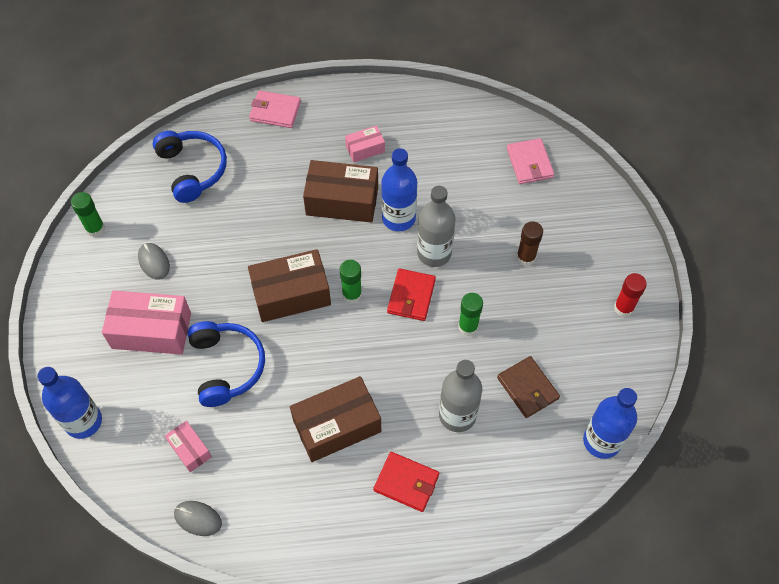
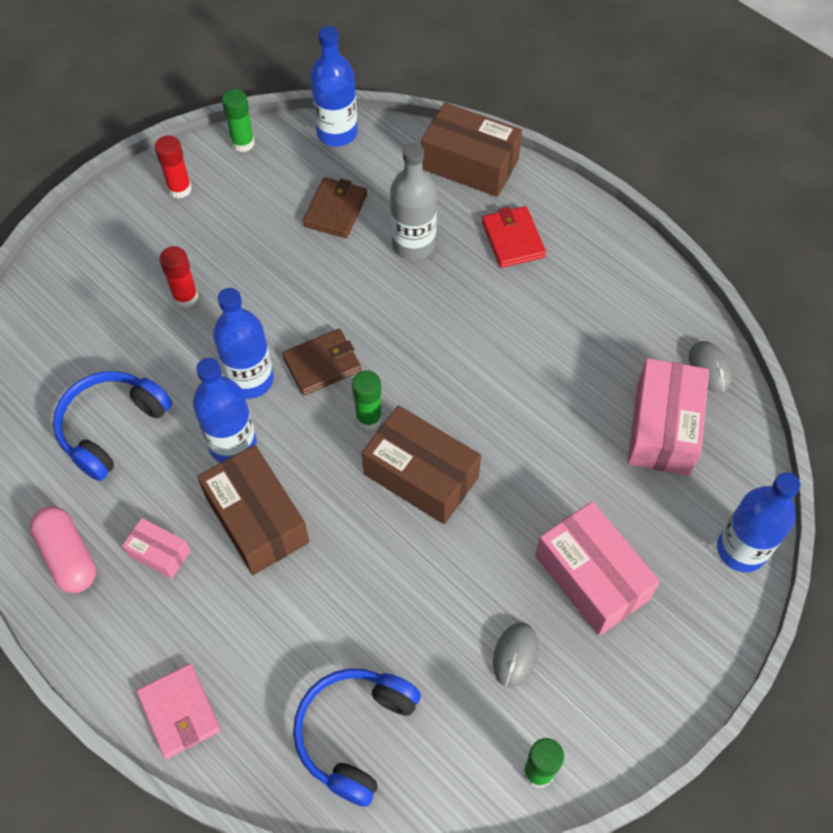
camera: 130 degrees left, 0 degrees up
pink box [165,421,212,472] -> pink box [627,358,709,476], size x1.92
blue headphones [187,321,265,407] -> blue headphones moved to [53,371,172,481]
brown box [290,376,381,462] -> brown box moved to [421,102,522,197]
red wallet [387,269,436,321] -> brown wallet [282,329,361,396]
grey bottle [417,186,455,267] -> blue bottle [213,288,274,399]
green glue stick [458,293,483,336] -> green glue stick moved to [222,89,255,152]
pink wallet [507,138,554,184] -> none
brown glue stick [517,221,543,266] -> red glue stick [159,246,199,308]
none -> pink capsule [30,506,96,593]

